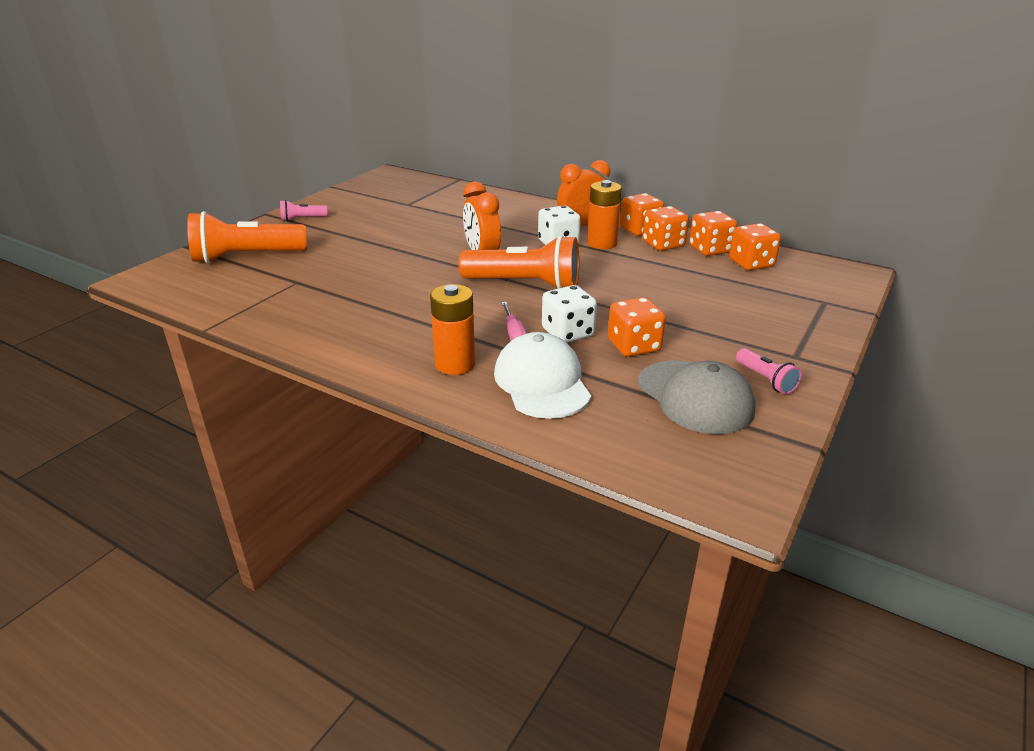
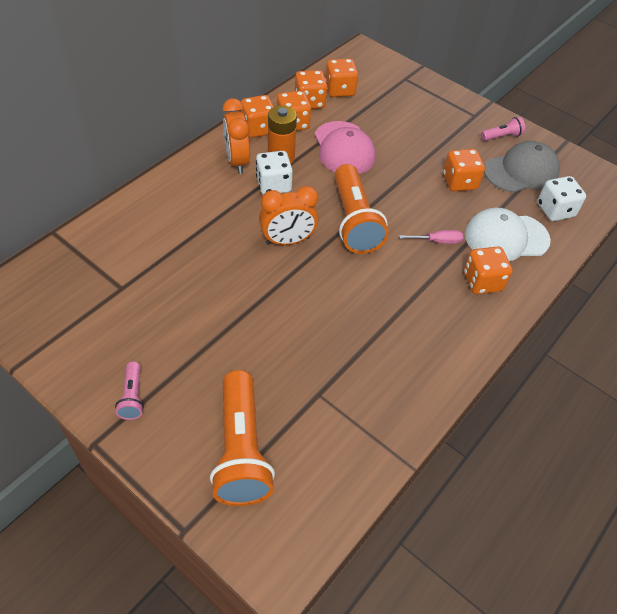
camera: 85 degrees left, 20 degrees up
orange battery [430,284,475,375] -> orange dice [464,247,512,294]
orange flashlight [459,235,579,289] -> orange flashlight turned 150 degrees clockwise [334,164,389,254]
white dice [542,285,597,343] -> white dice moved to [537,176,586,221]
none -> pink cap [315,121,376,174]

